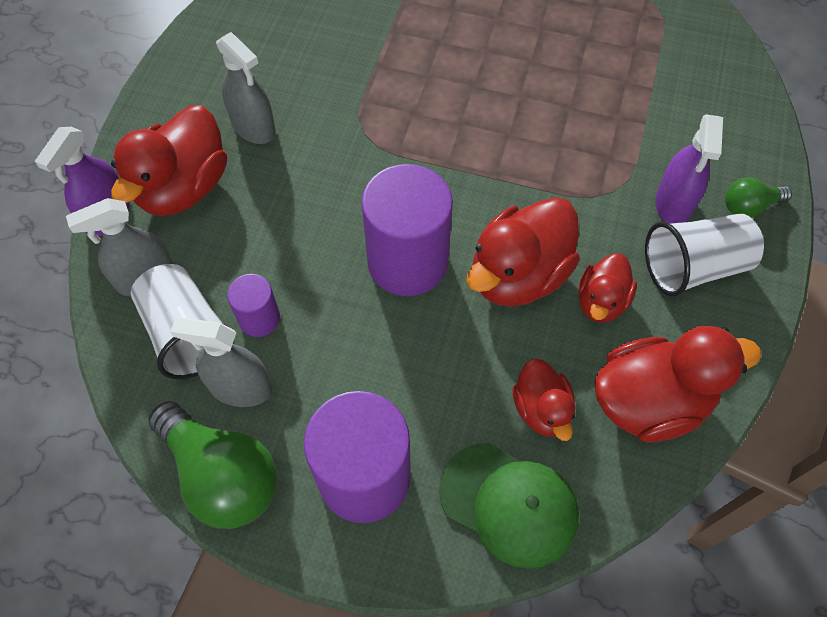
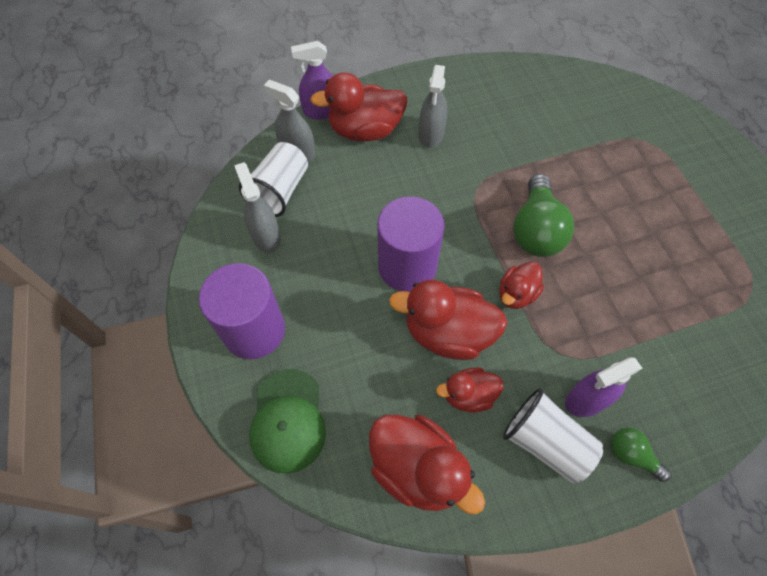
camera: 55 degrees right, 0 degrees up
green light bulb [148,401,277,529] -> green light bulb moved to [513,174,574,257]
purple cylinder [227,274,280,337] -> none
red duck [512,359,575,441] -> red duck moved to [499,262,544,309]

